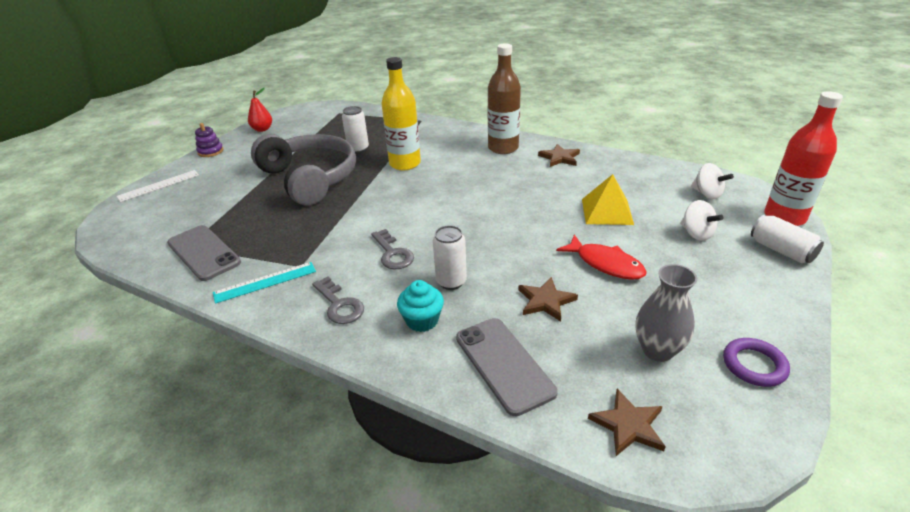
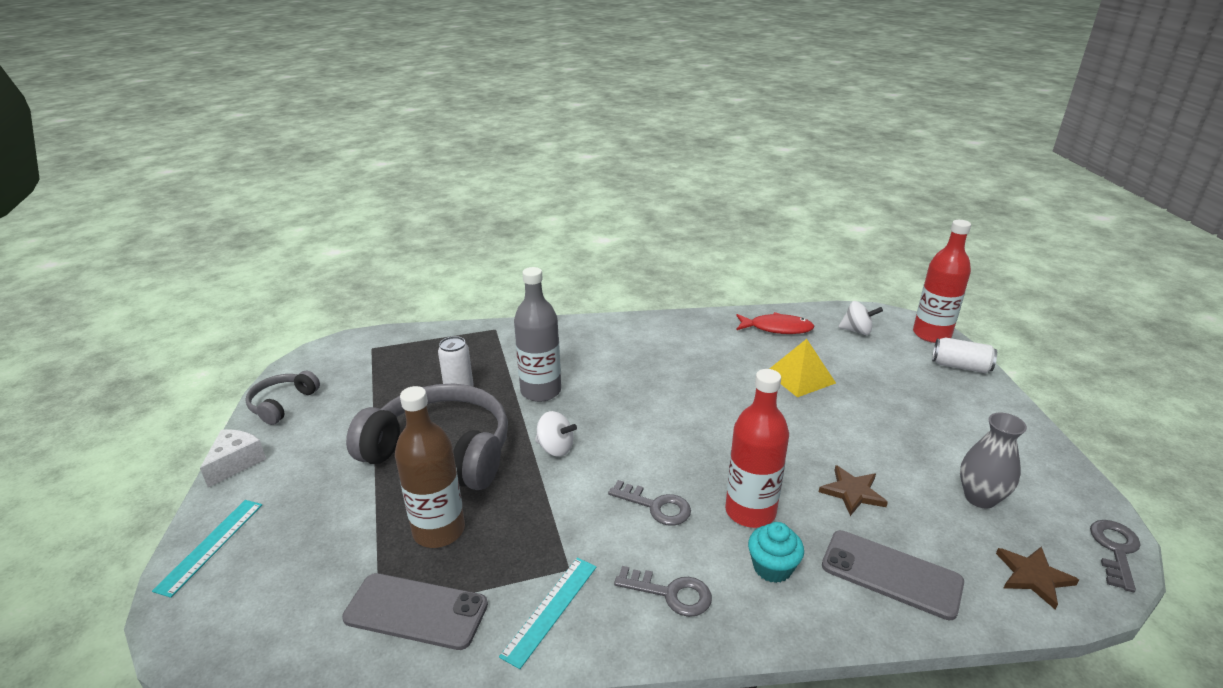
camera: 35 degrees left, 5 degrees down
white ruler [117,170,199,202] -> turquoise ruler [152,500,262,598]
purple stacking toy [195,123,223,157] -> white cheese [200,429,266,488]
red pear [248,88,272,132] -> grey headphones [245,371,320,425]
yellow bottle [381,57,421,170] -> grey bottle [514,267,561,402]
white can [433,225,467,290] -> red bottle [725,369,789,528]
brown bottle [488,43,521,154] -> brown bottle moved to [395,386,465,548]
brown star [538,144,580,167] -> none
red fish [556,235,647,280] -> red fish moved to [737,312,814,334]
white spinning top [680,200,723,241] -> white spinning top moved to [535,411,577,457]
purple ring [723,338,790,387] -> none
none -> grey key [1090,520,1140,592]

